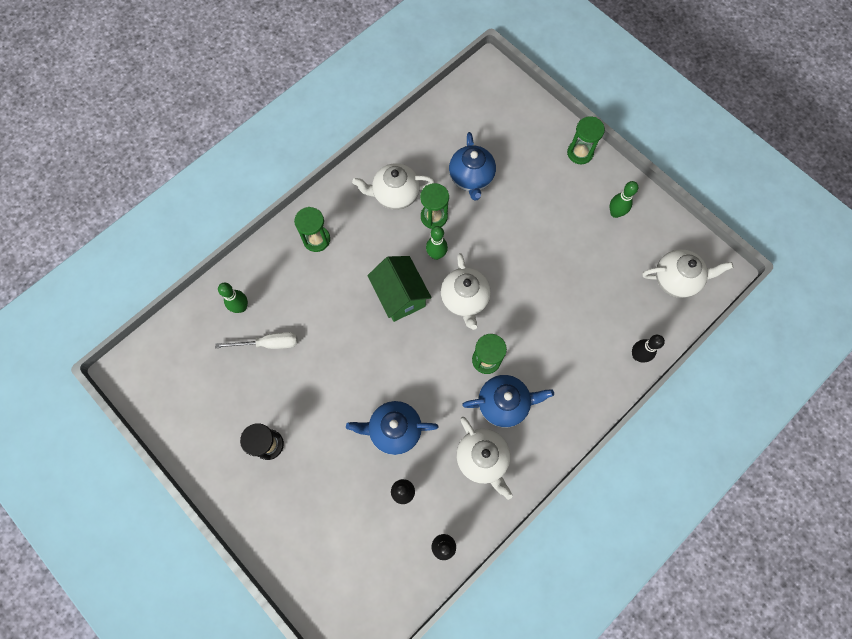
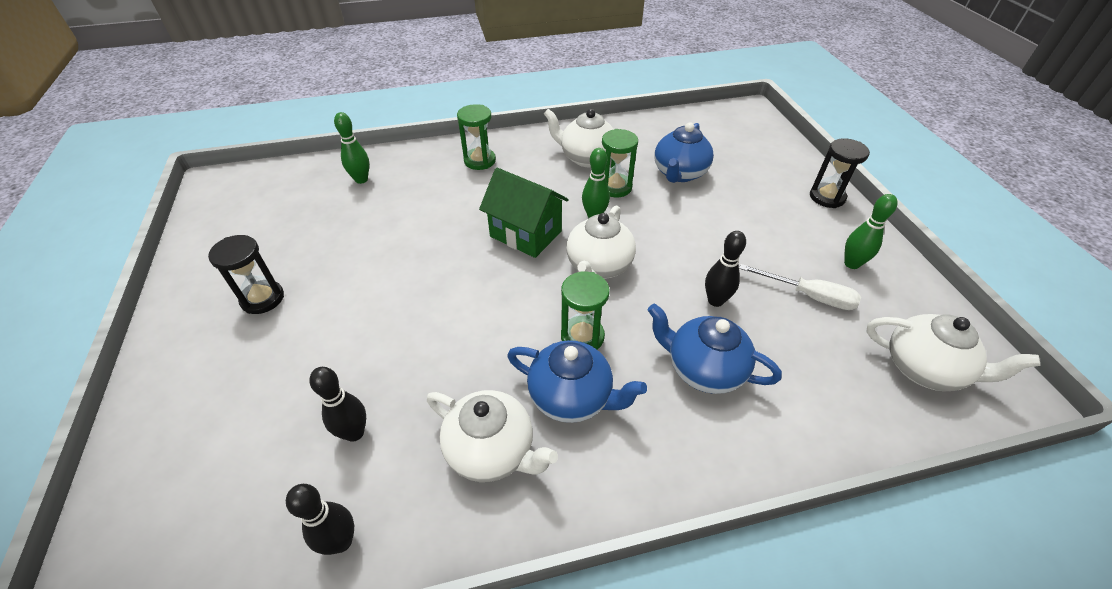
camera: 30 degrees right, 25 degrees down
white screwdriver [215,332,298,349] -> white screwdriver moved to [739,264,861,310]
blue teapot [346,401,438,455] -> blue teapot moved to [648,304,782,394]
green house [367,256,432,322] -> green house turned 60 degrees counterclockwise [479,168,569,258]
white teapot [456,417,513,500] -> white teapot turned 60 degrees counterclockwise [427,390,558,482]
green hourglass [567,116,605,164] -> black hourglass [810,138,870,208]
black bowling pin [632,335,665,363] -> black bowling pin moved to [705,231,746,307]

